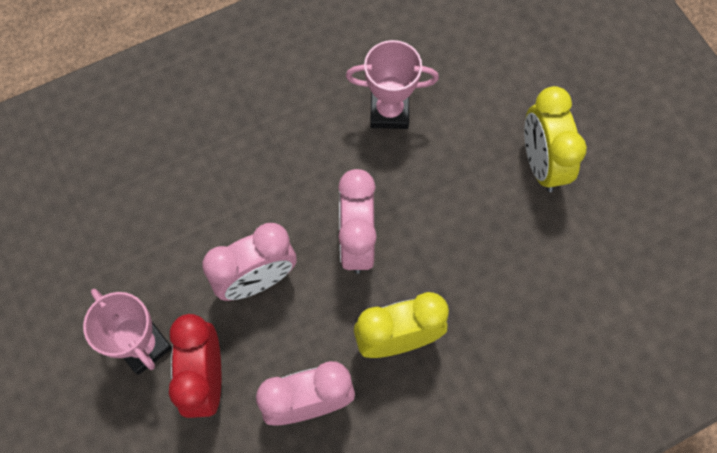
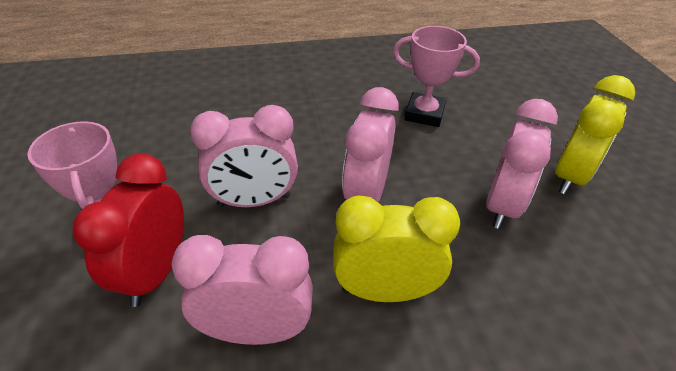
camera: 15 degrees right, 25 degrees down
yellow clock [524,86,587,192] -> yellow clock turned 150 degrees counterclockwise [555,75,635,195]
none -> pink clock [486,99,558,229]

